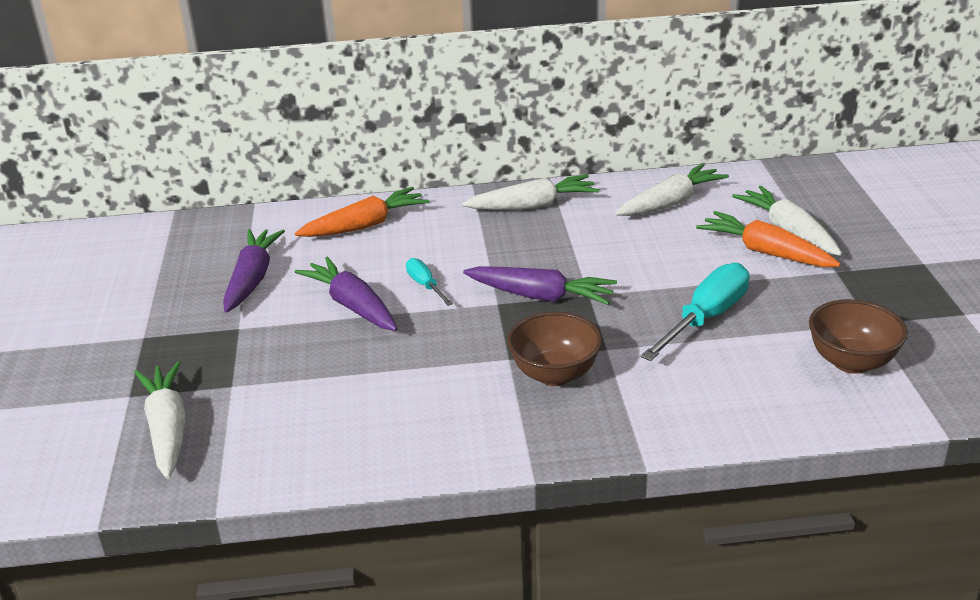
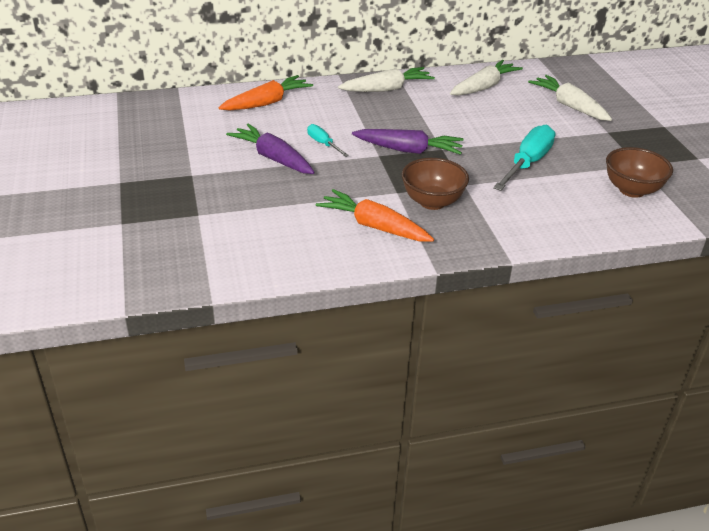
camera: 10 degrees left, 5 degrees up
white carrot [134,361,186,479] -> none
purple carrot [223,229,285,313] -> none
orange carrot [696,211,841,267] -> orange carrot moved to [316,189,434,242]

